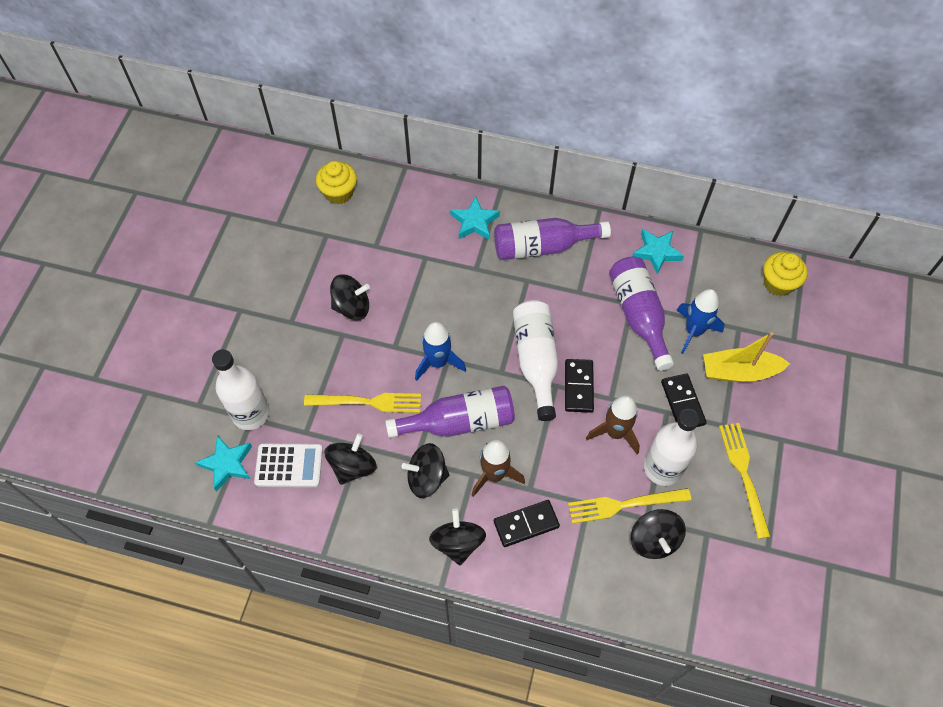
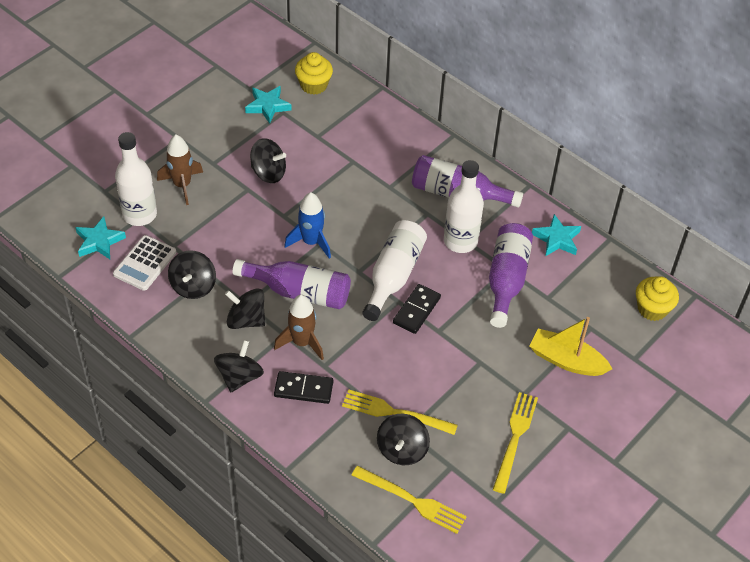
camera: 25 degrees right, 10 degrees down
white calculator [254,443,323,487] -> white calculator turned 90 degrees clockwise [113,235,176,291]
yellow fork [304,393,421,413] -> yellow fork moved to [352,466,467,534]
black spinning top [324,434,377,485] -> black spinning top turned 135 degrees clockwise [168,250,216,299]
turquoise star [450,196,500,240] -> turquoise star moved to [245,86,292,124]
brown rocket [586,395,640,454] -> brown rocket moved to [157,135,203,205]
white bottle [644,409,699,486] -> white bottle moved to [444,160,484,253]
black domino [661,374,707,427] -> none
blue rocket [676,289,725,354] -> none

